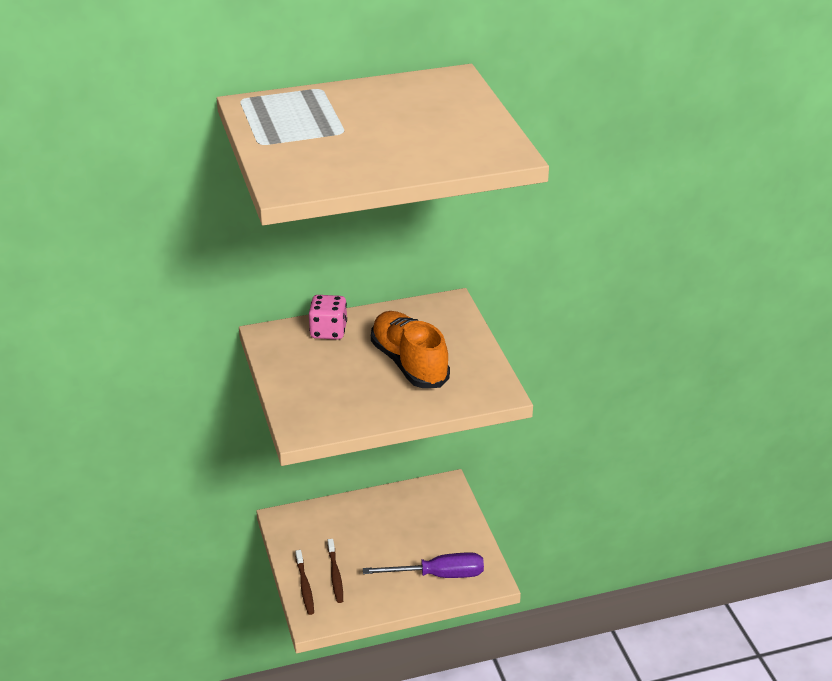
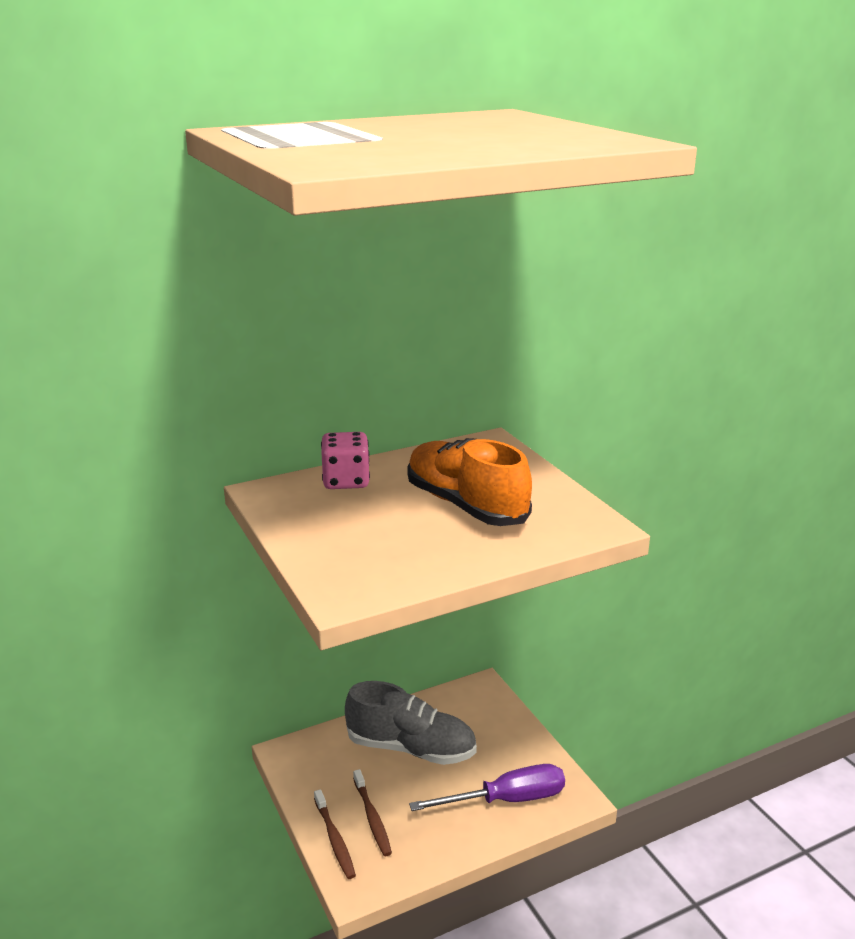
camera: 10 degrees left, 10 degrees down
none -> grey shoe [345,681,477,765]

